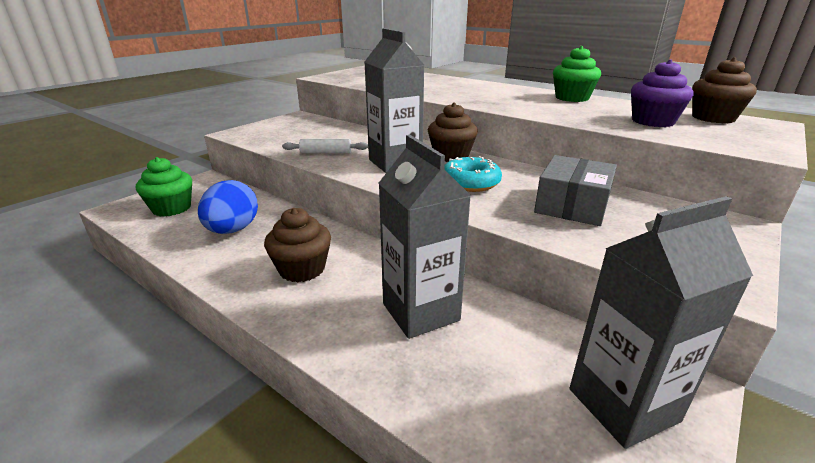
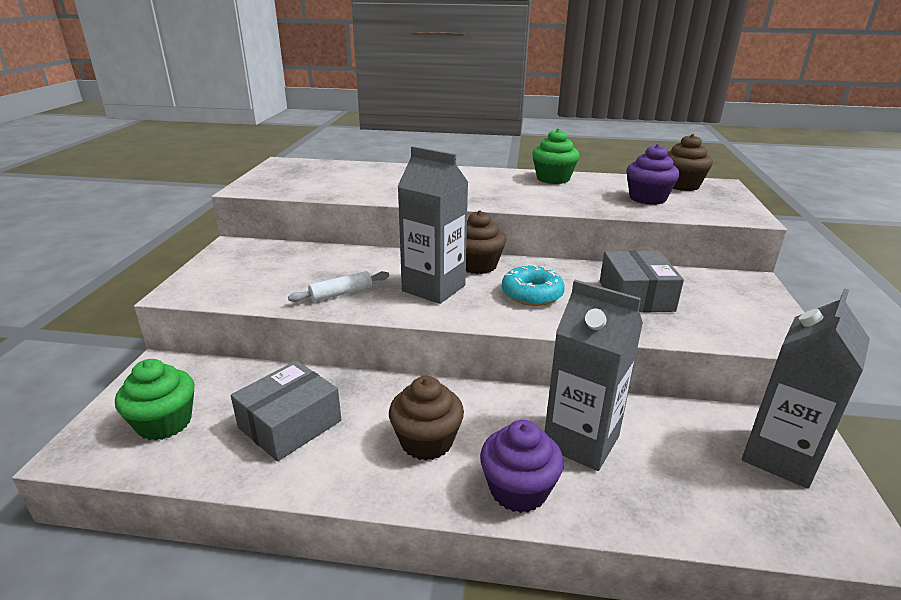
camera: 30 degrees left, 0 degrees up
blue egg [198,180,258,234] -> grey box [231,361,342,461]
none -> purple cupcake [480,420,564,513]

